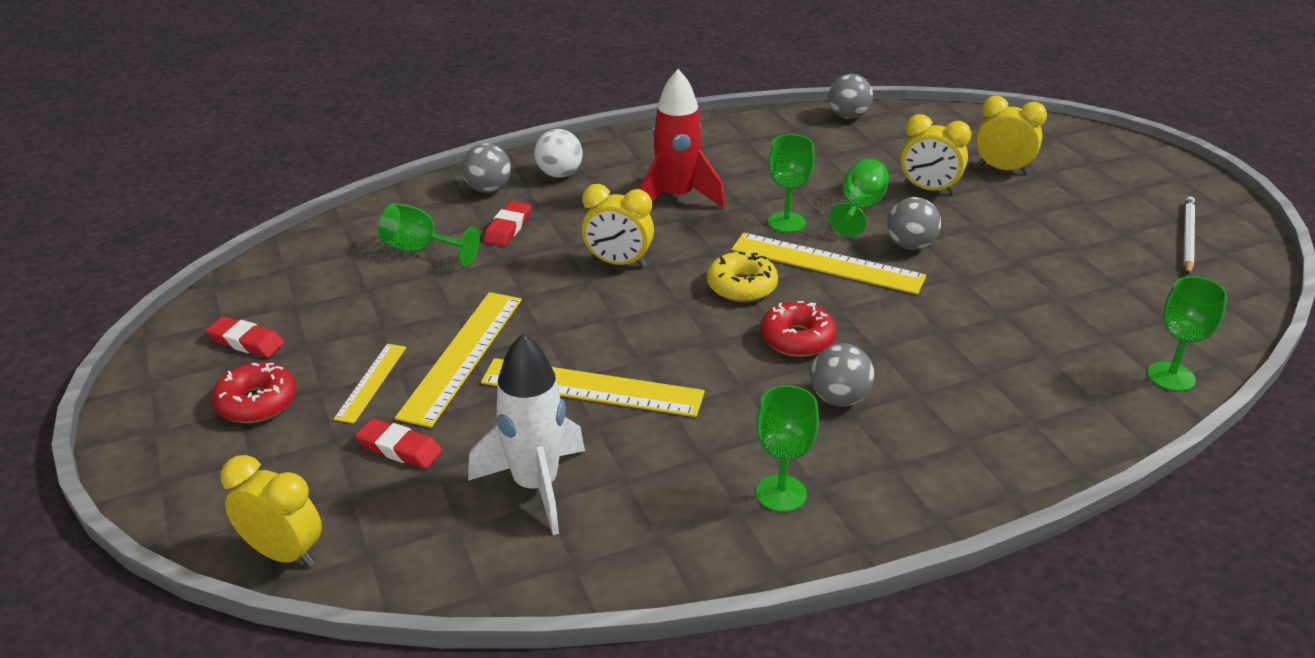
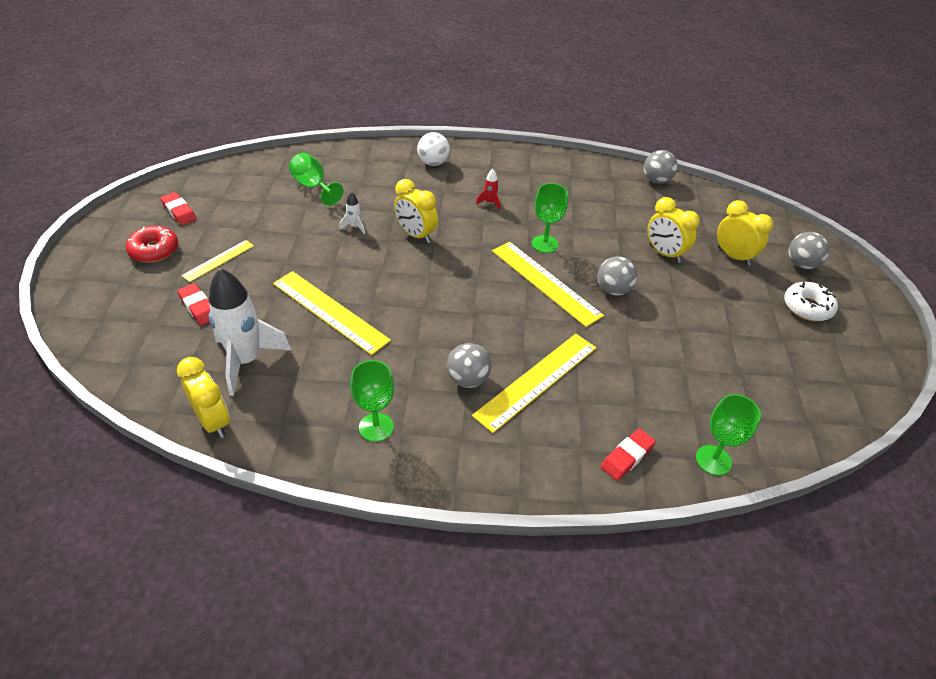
camera: 25 degrees right, 10 degrees up
yellow clock [221,455,322,567] -> yellow clock moved to [177,357,230,438]
yellow ruler [395,292,522,428] -> yellow ruler moved to [472,334,596,433]
grey ball [462,143,511,193] -> grey ball moved to [788,232,830,269]
red eraser [483,201,531,246] -> red eraser moved to [600,428,656,481]
red rocket [638,69,725,209] -> red rocket [476,169,501,210], size x0.42
yellow donut [707,251,778,302] -> none
red donut [760,301,836,357] -> none
green goblet [829,158,889,237] -> none
white pencil [1183,197,1195,275] -> none
none -> white rocket [339,192,365,234]
none -> white donut [784,282,838,321]

